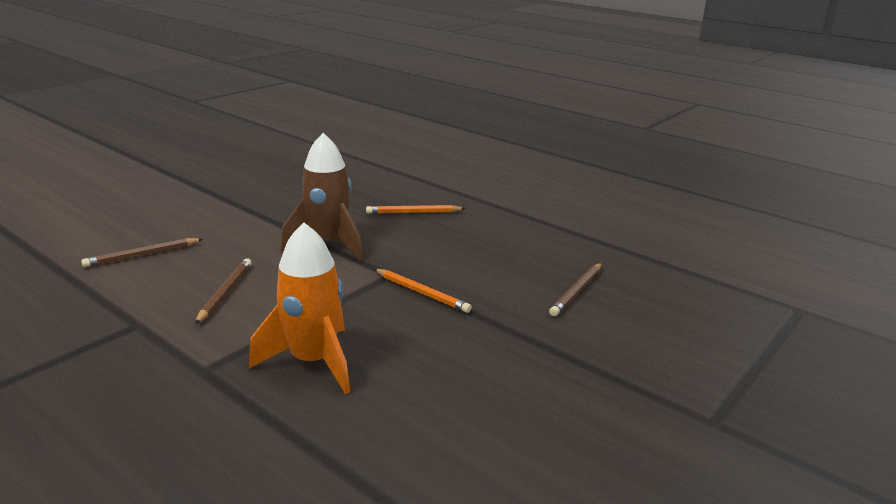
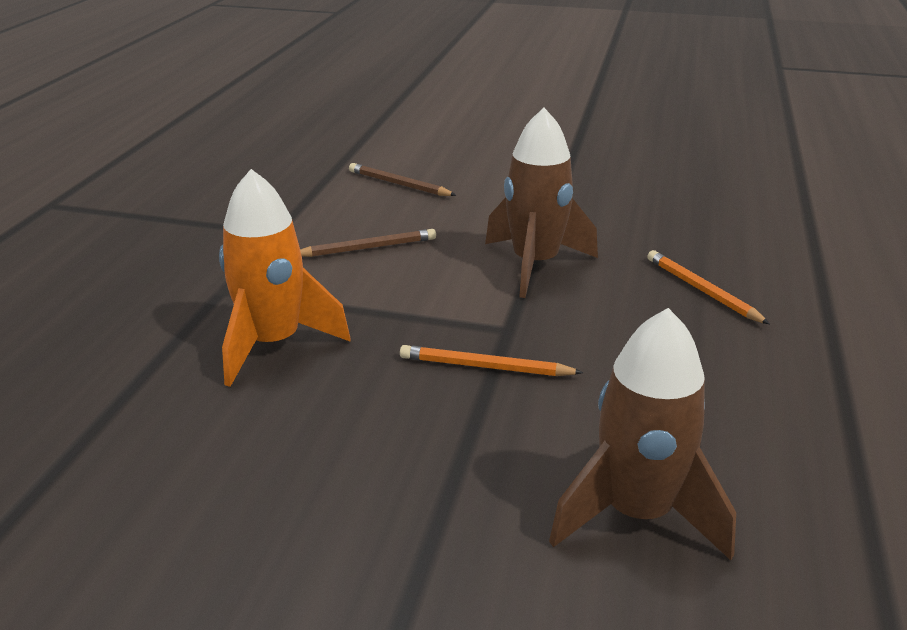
camera: 65 degrees right, 5 degrees up
orange pencil [374,269,472,313] -> orange pencil turned 90 degrees clockwise [400,345,583,376]
brown pencil [549,263,602,316] -> brown rocket [549,308,736,560]

